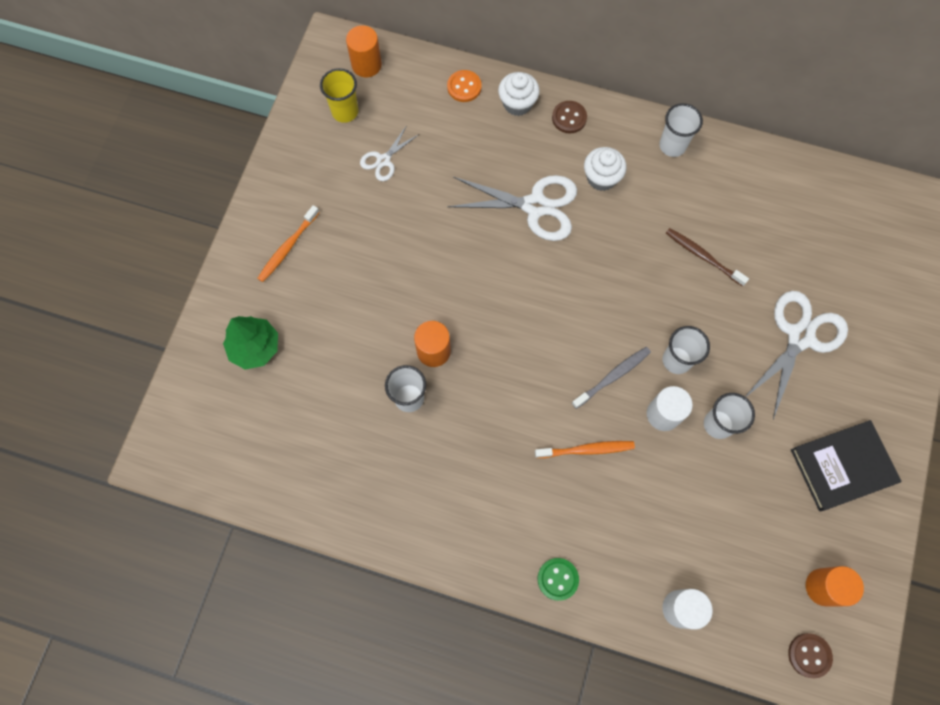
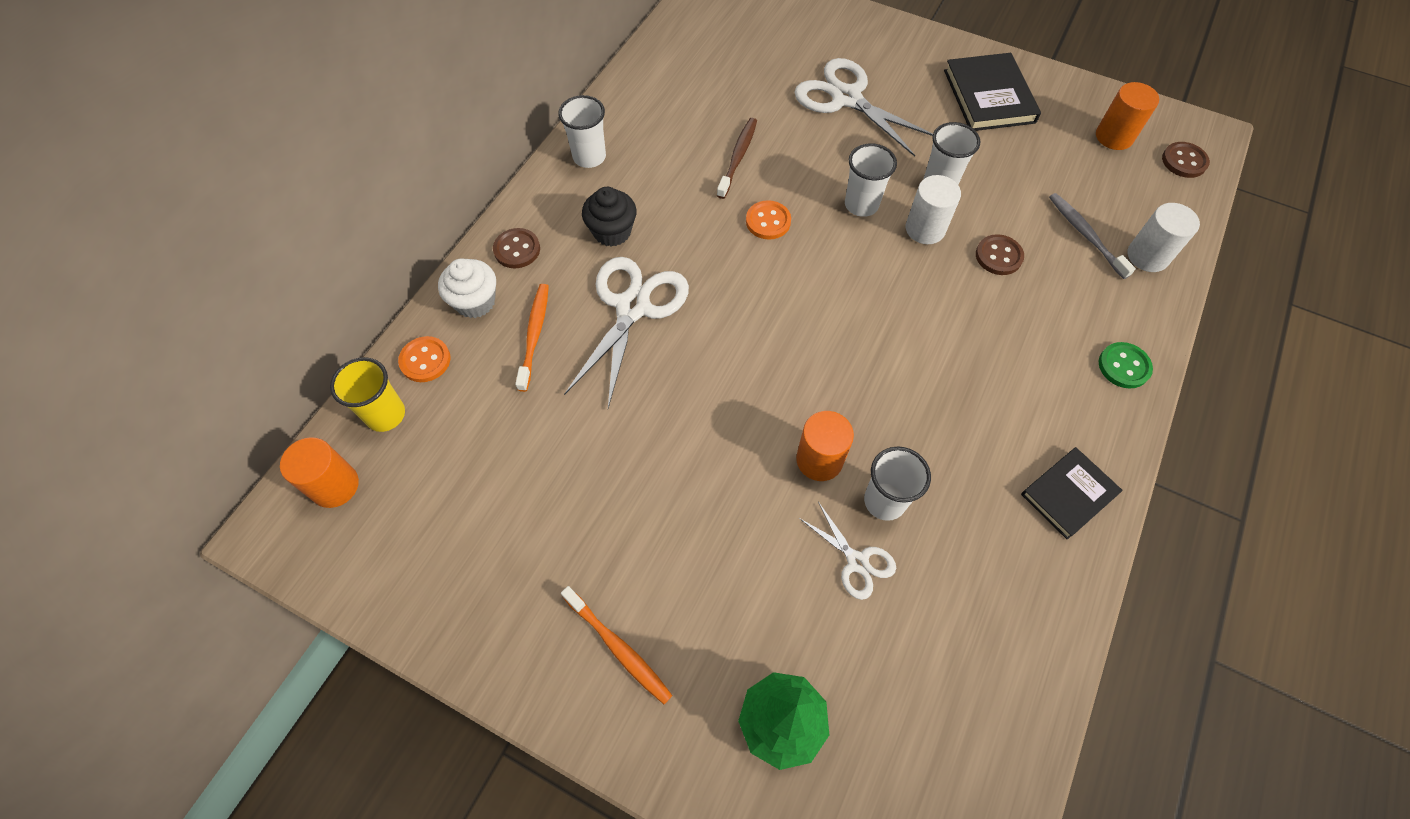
camera: 80 degrees left, 10 degrees down
yellow cup [320,68,358,123] -> yellow cup moved to [330,357,405,432]
white scissors [360,125,419,181] -> white scissors moved to [799,502,896,600]
orange toothbrush [535,441,635,458] -> orange toothbrush moved to [515,284,549,392]
grey toothbrush [572,347,651,409] -> grey toothbrush moved to [1049,193,1136,279]
white cupcake [584,147,627,191] -> black cupcake [582,187,637,247]
brown toothbrush [666,228,749,287] -> brown toothbrush turned 150 degrees clockwise [717,118,757,199]
none -> orange button [746,200,791,240]
none -> brown button [976,234,1024,275]
none -> black book [1021,447,1123,539]

